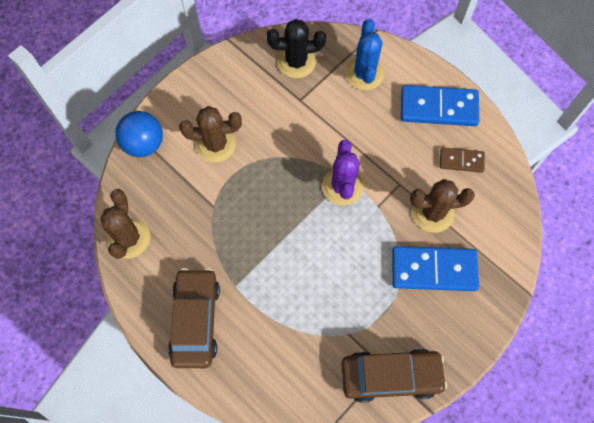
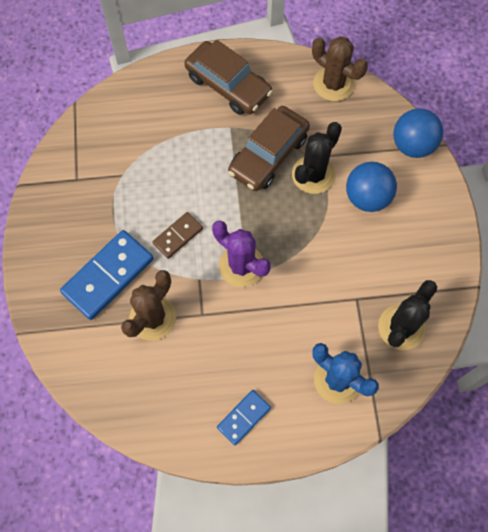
camera: 130 degrees right, 0 degrees up
brown cactus [179,106,242,163] -> blue ball [346,162,397,212]
brown car [342,349,447,403] -> brown car moved to [228,106,310,191]
blue domino [401,85,480,126] -> blue domino [217,390,271,446], size x0.55
brown domino [440,148,485,173] -> brown domino moved to [152,212,203,259]
none -> black cactus [292,122,342,194]

